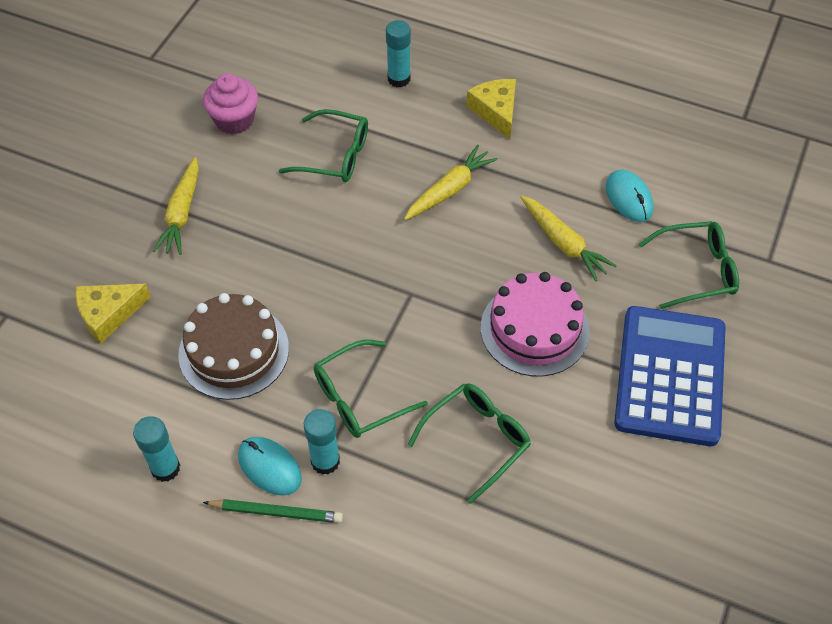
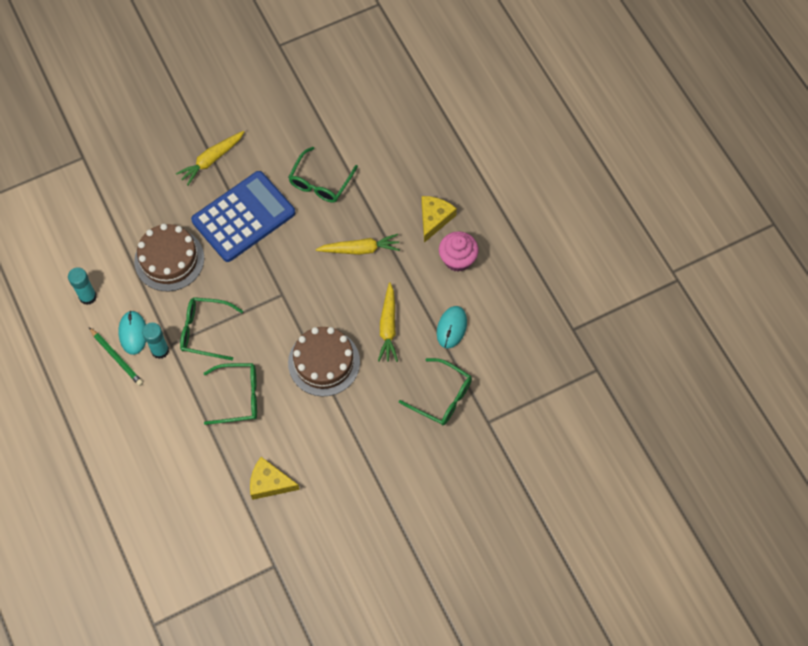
camera: 40 degrees right, 10 degrees up
yellow cheese [75,284,151,344] -> yellow cheese moved to [250,457,300,500]
pink cupcake [203,74,258,134] -> pink cupcake moved to [439,231,479,272]
green glasses [279,109,368,182] -> green glasses turned 60 degrees clockwise [288,147,358,203]
turquoise glue stick [386,20,411,87] -> none
pink cake [481,272,590,377] -> brown cake [288,327,360,396]
blue calculator [614,306,726,446] -> blue calculator moved to [191,171,295,262]

